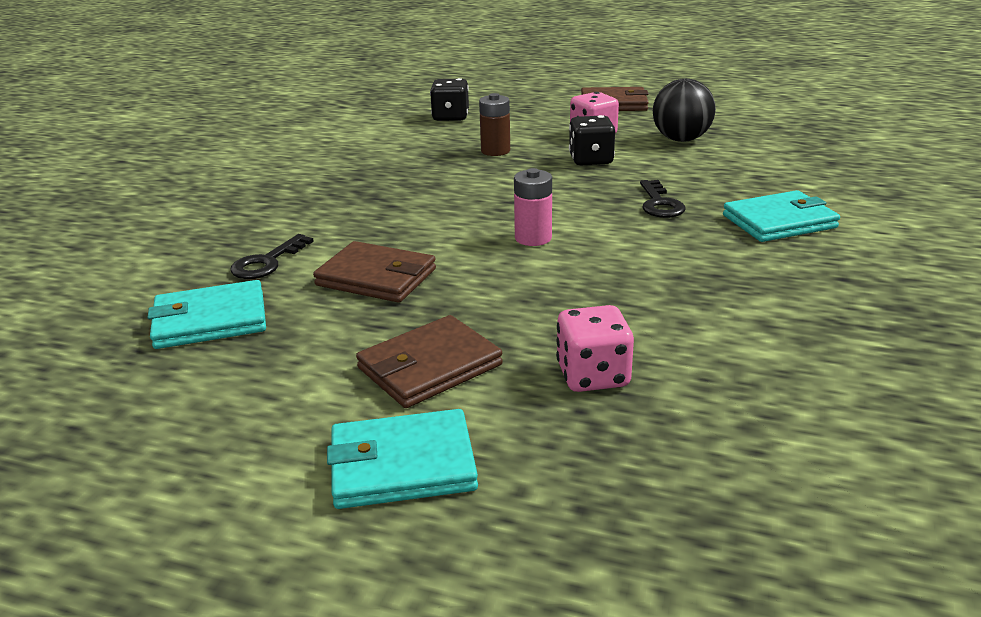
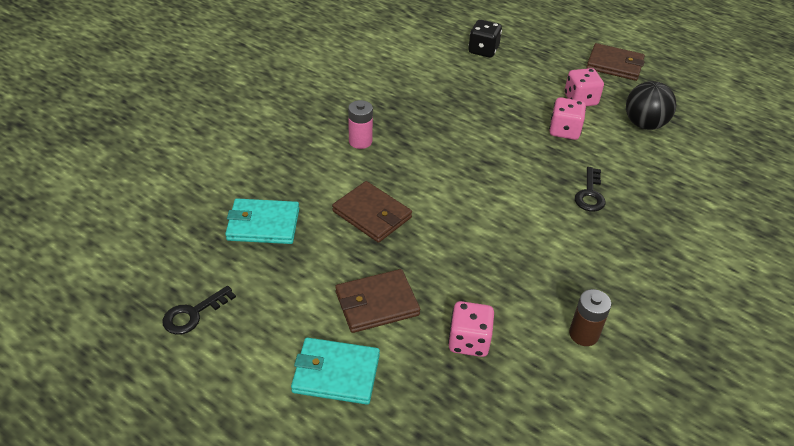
camera: 15 degrees right, 15 degrees up
black key [230,234,314,279] -> black key moved to [162,286,236,335]
brown battery [479,93,510,156] -> brown battery moved to [569,289,611,346]
pink battery [514,168,552,246] -> pink battery moved to [348,100,373,149]
black dice [569,115,615,165] -> pink dice [549,97,586,140]
turquoise wallet [723,190,840,242] -> none

